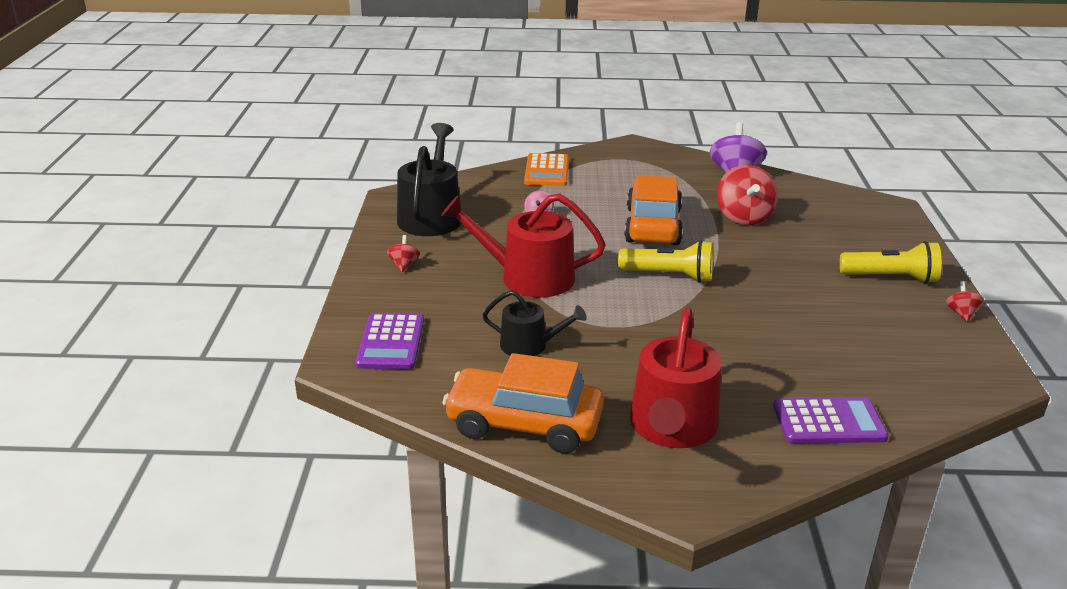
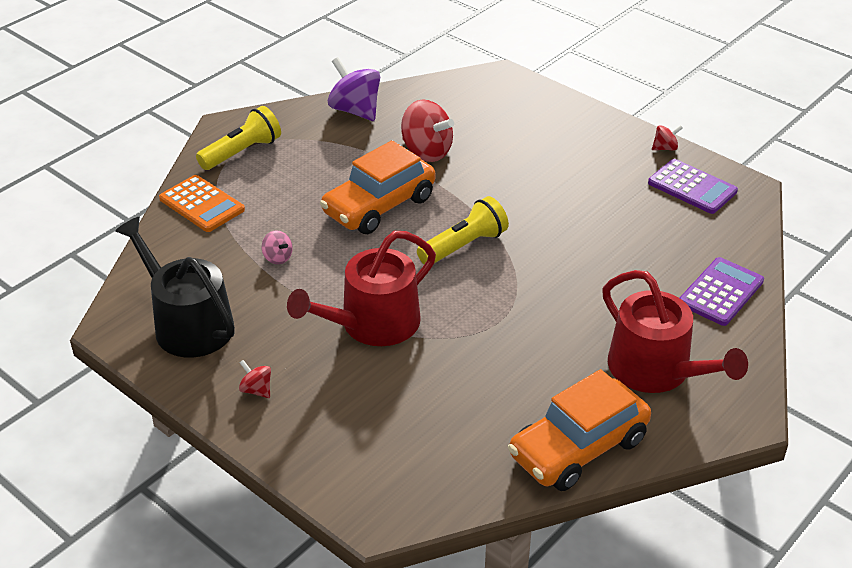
camera: 50 degrees left, 10 degrees up
purple calculator [356,313,424,370] -> purple calculator moved to [648,159,738,214]
black watering can [482,290,587,356] -> none
orange car [624,175,683,245] -> orange car turned 90 degrees counterclockwise [320,140,435,234]
yellow flashlight [840,241,942,284] -> yellow flashlight moved to [196,106,281,170]
red spinning top [946,281,984,322] -> red spinning top turned 120 degrees clockwise [652,125,683,150]

